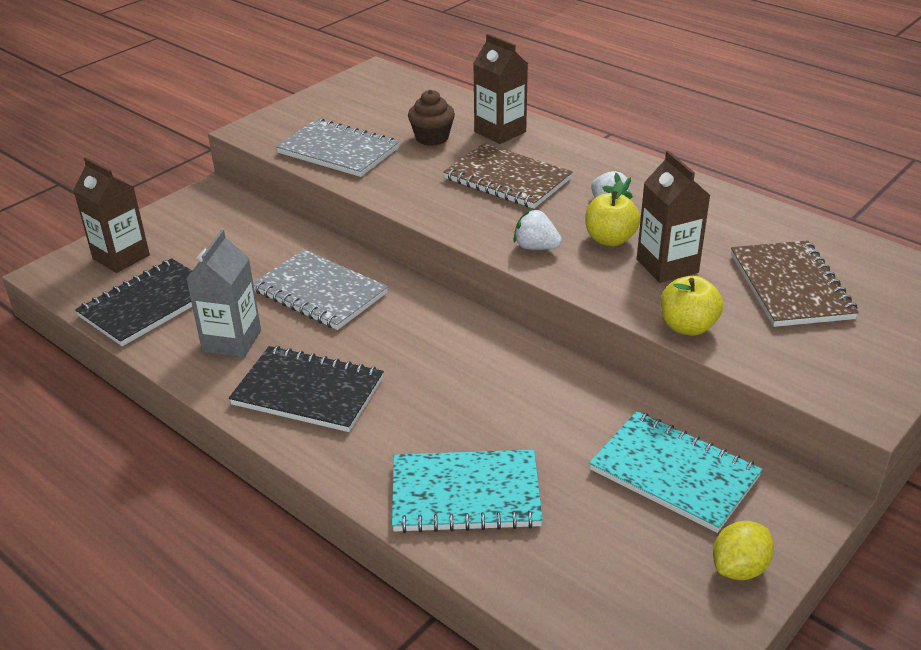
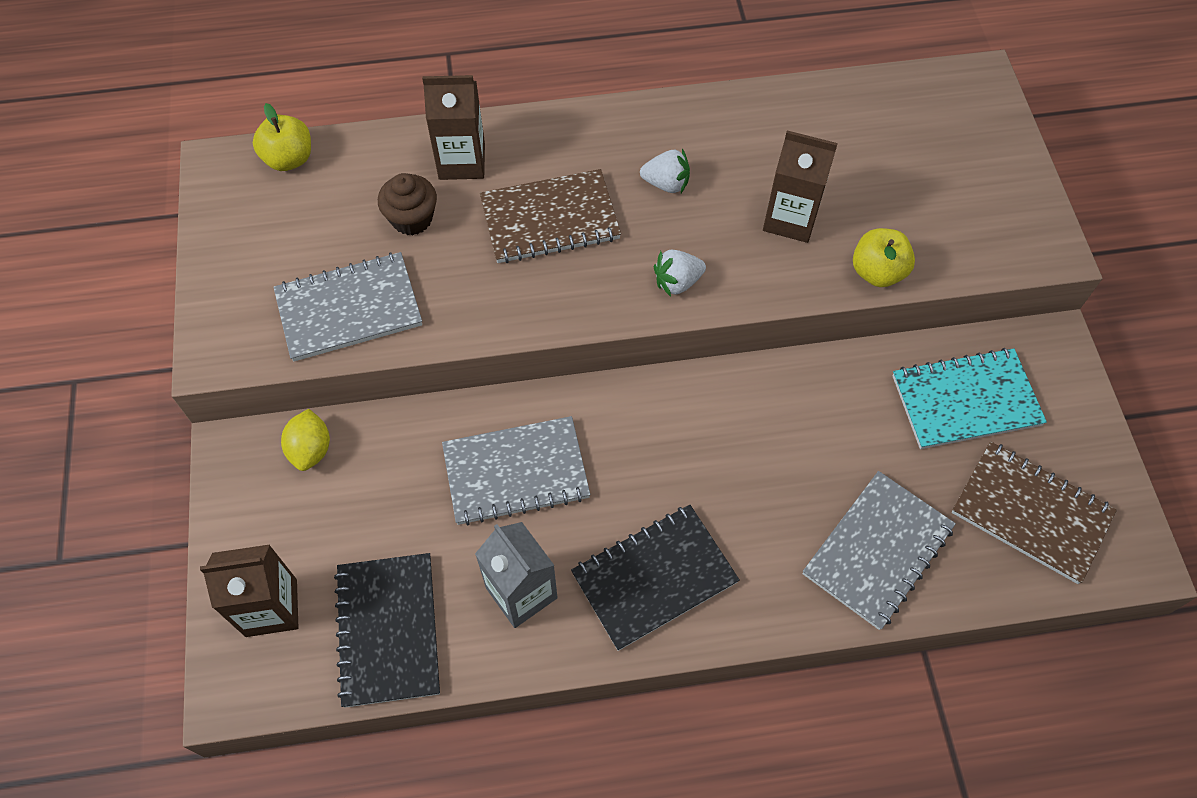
camera: 50 degrees left, 25 degrees up
turquoise notebook [392,450,543,533] -> grey notebook [803,471,956,630]
yellow apple [585,181,640,246] -> yellow apple moved to [253,103,311,171]
yellow lemon [713,521,774,580] -> yellow lemon moved to [281,409,330,471]
brown notebook [731,240,859,327] -> brown notebook moved to [952,441,1117,584]

